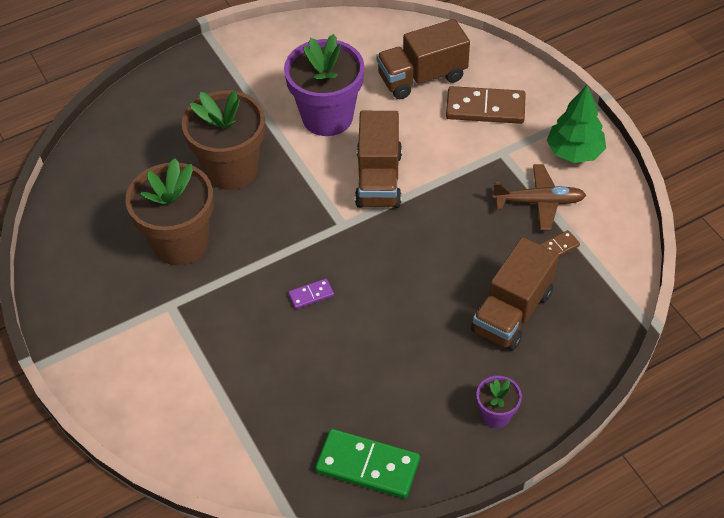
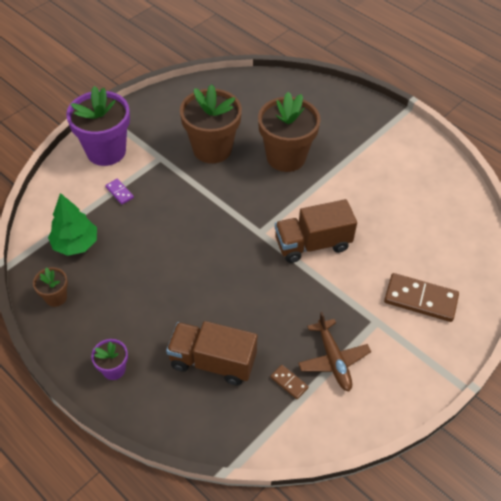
camera: 70 degrees right, 0 degrees up
purple flower pot [284,34,364,136] -> purple flower pot moved to [66,86,130,166]
purple domino [288,279,334,309] -> purple domino moved to [105,179,134,205]
green domino [315,429,420,499] -> brown flower pot [33,267,68,307]
brown truck [376,19,470,99] -> none
brown domino [446,86,526,124] -> brown domino turned 60 degrees counterclockwise [384,273,459,322]
green tree [547,85,606,163] -> green tree moved to [48,193,97,256]

